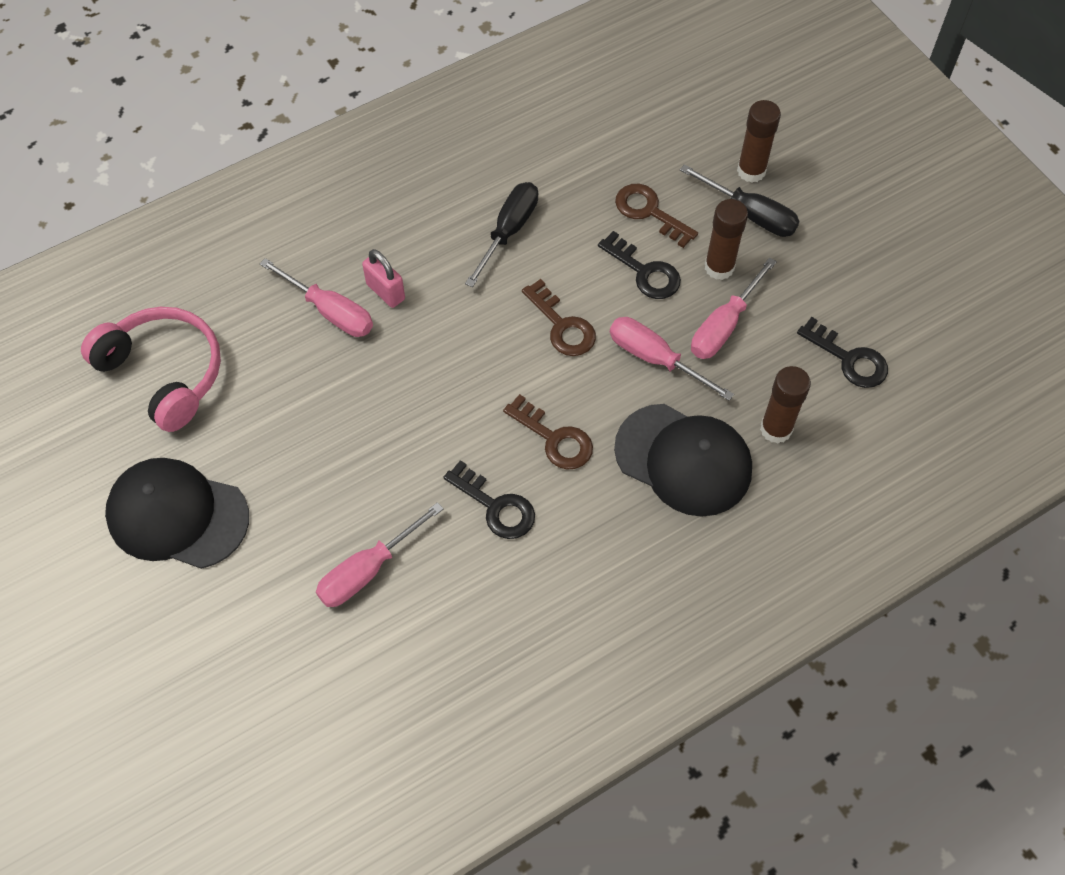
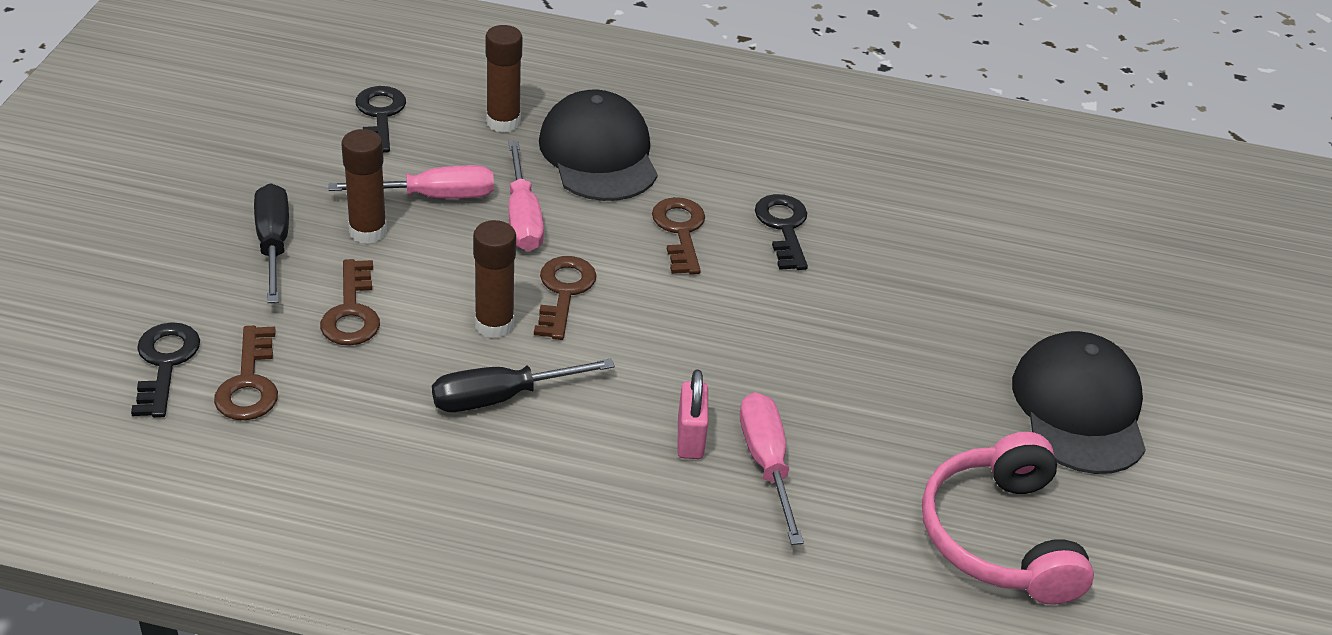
camera: 140 degrees left, 20 degrees down
black cap [105,458,249,569] -> black cap turned 150 degrees counterclockwise [1012,331,1146,474]
pink screwdriver [316,502,444,607] -> none
black key [598,231,681,299] -> black key moved to [131,322,200,418]
brown glue stick [737,100,781,183] -> brown glue stick moved to [473,220,516,338]
none -> brown key [214,326,278,420]

